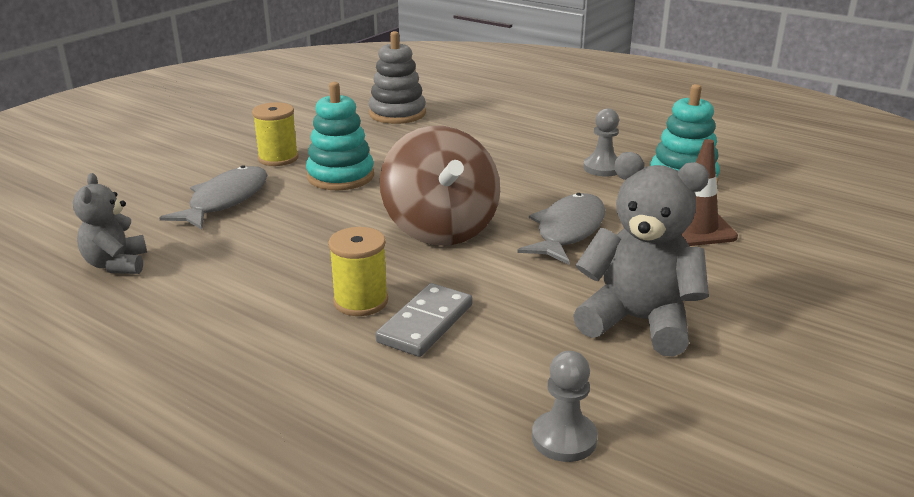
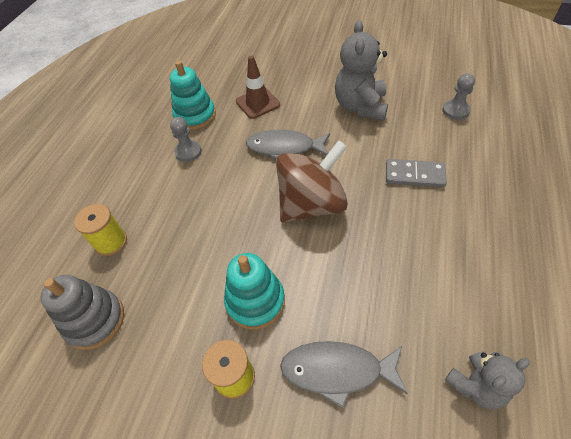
camera: 105 degrees left, 25 degrees up
yellow spool [328,227,388,316] -> yellow spool moved to [74,204,127,256]

